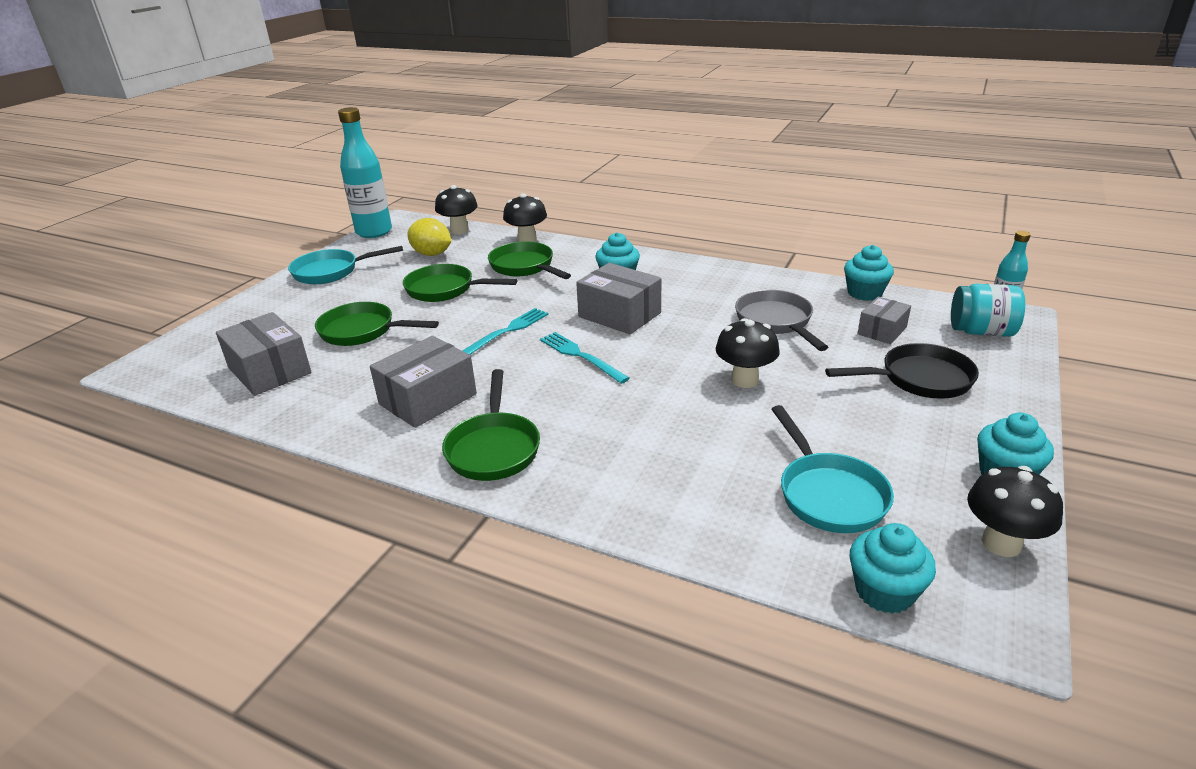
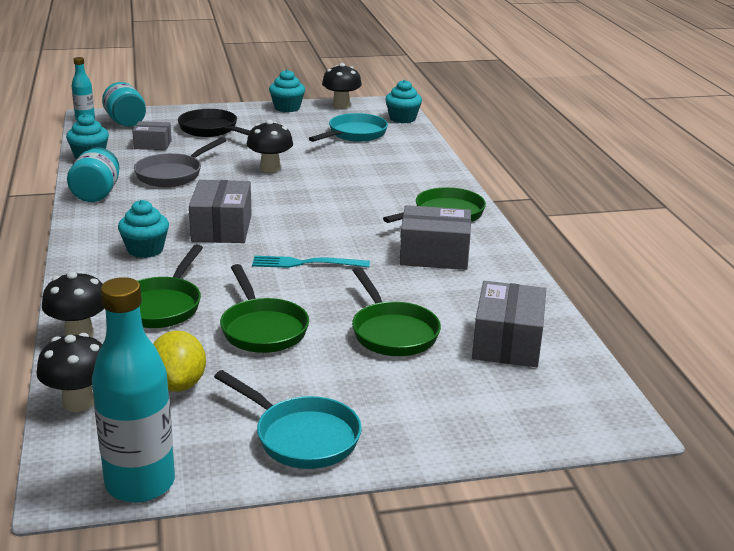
camera: 130 degrees left, 5 degrees down
turquoise fork [540,332,630,384] -> none
none -> turquoise jar [67,147,119,202]

